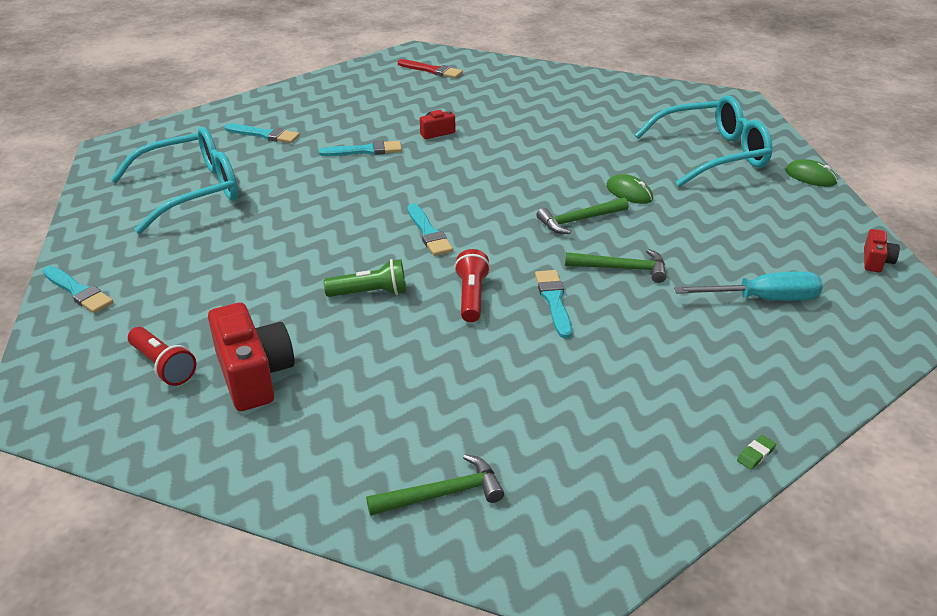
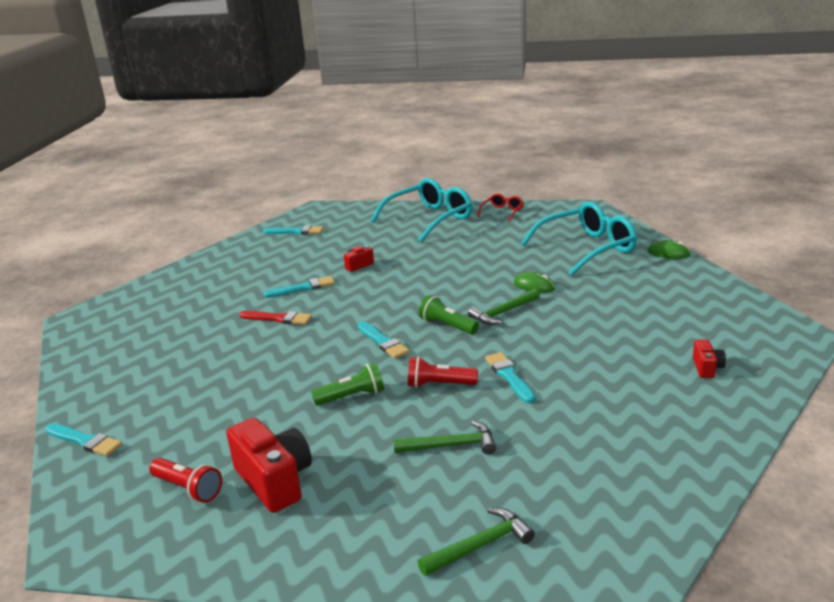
camera: 10 degrees left, 10 degrees down
turquoise glasses [110,127,238,234] -> turquoise glasses moved to [371,178,472,242]
turquoise brush [224,123,300,143] -> turquoise brush moved to [263,225,324,235]
red brush [398,59,463,79] -> red brush moved to [240,311,312,325]
red flashlight [454,249,490,322] -> red flashlight turned 75 degrees counterclockwise [408,356,478,388]
green hammer [565,249,666,283] -> green hammer moved to [393,421,496,455]
turquoise screwdriver [674,271,823,301] -> none
green eraser [737,435,776,470] -> none
red camera [864,229,900,273] -> red camera moved to [693,340,726,378]
none -> green flashlight [419,295,479,335]
none -> red glasses [477,194,524,222]

